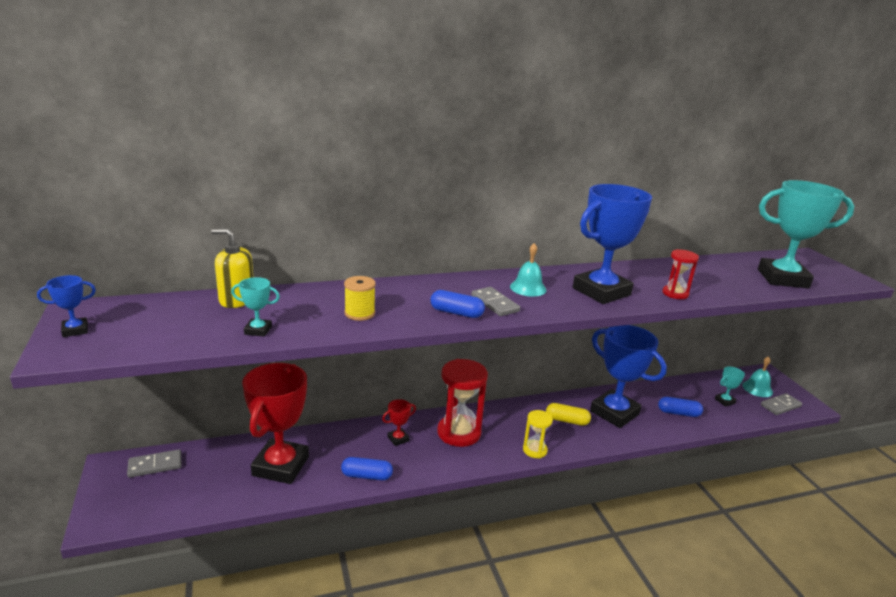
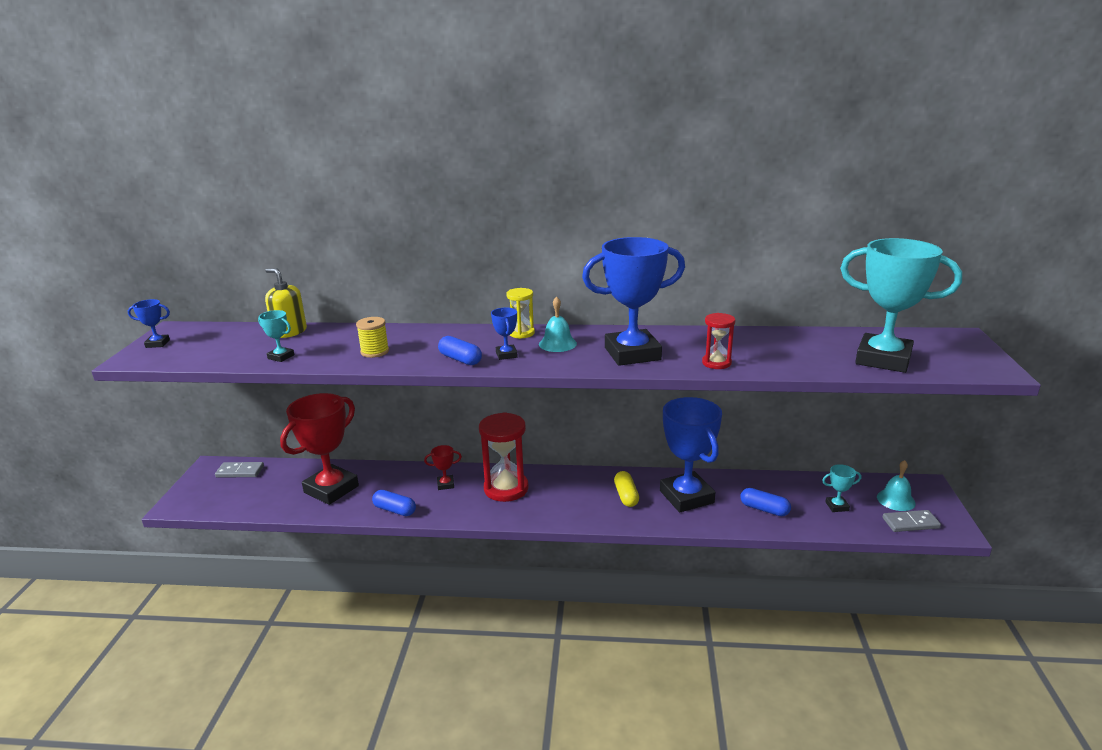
camera: 25 degrees right, 0 degrees up
grey domino [472,287,520,316] -> blue trophy [491,308,518,360]
yellow hourglass [523,410,553,458] -> yellow hourglass moved to [506,288,535,339]
yellow capsule [546,403,591,426] -> yellow capsule turned 45 degrees clockwise [614,471,639,507]

